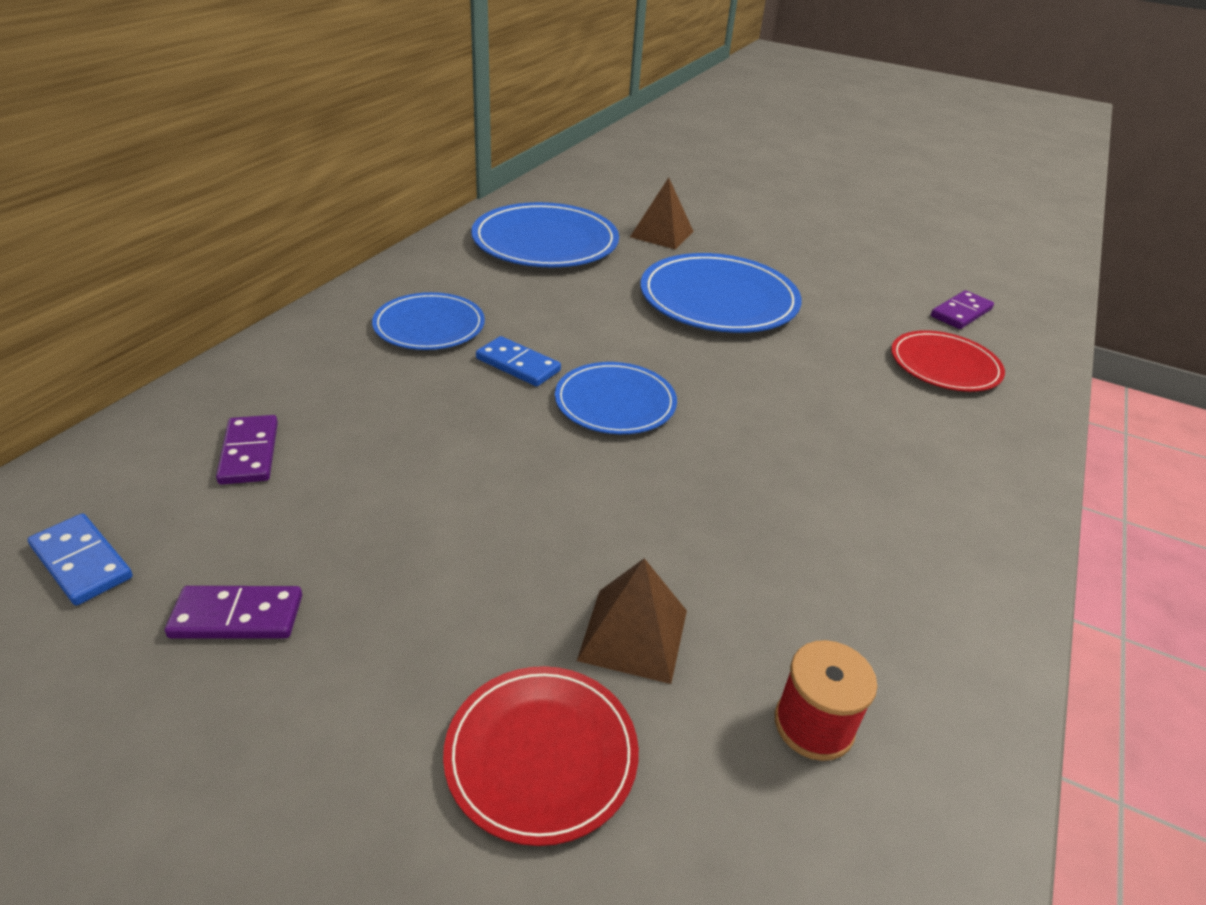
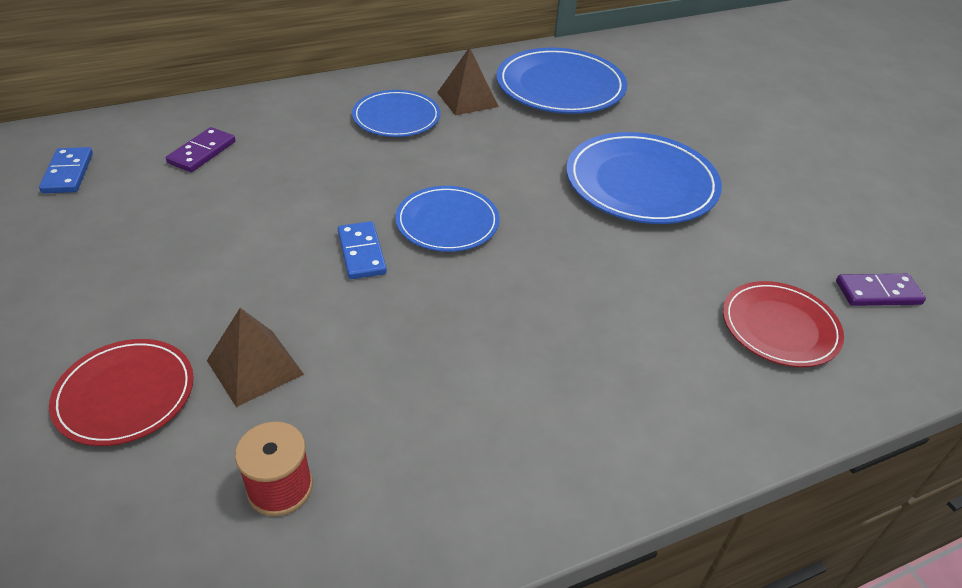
camera: 40 degrees right, 5 degrees up
purple domino [165,586,302,638] -> none
blue domino [476,336,561,386] -> blue domino moved to [338,221,387,279]
brown pyramid [630,177,694,249] -> brown pyramid moved to [437,47,499,115]

